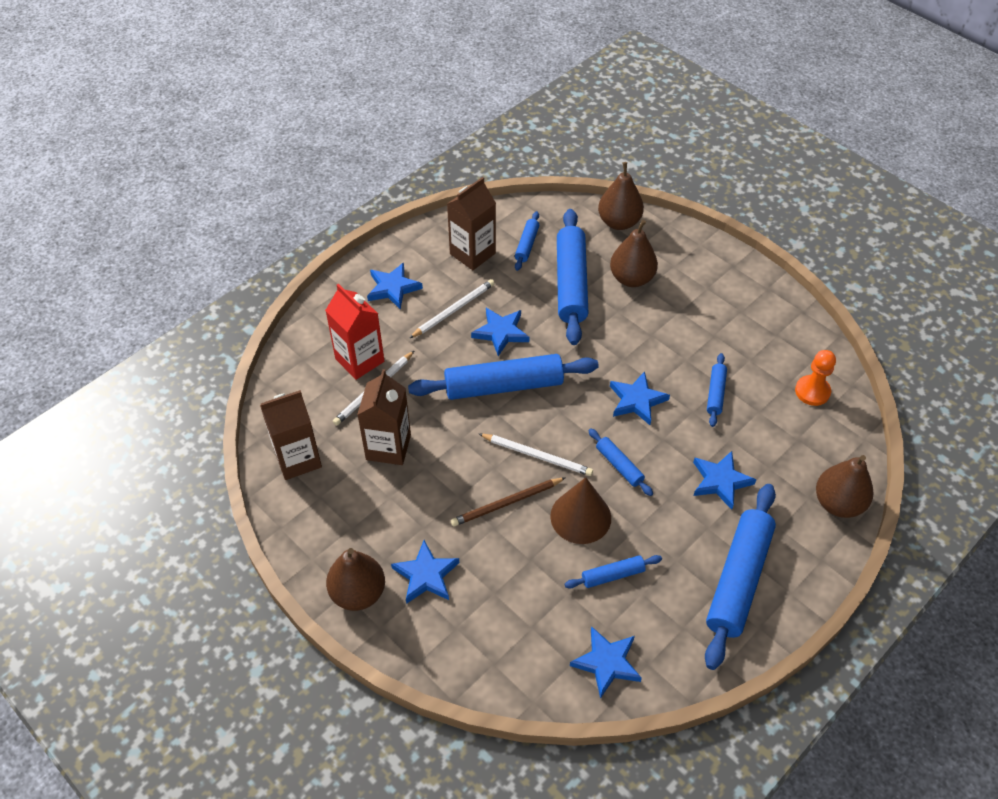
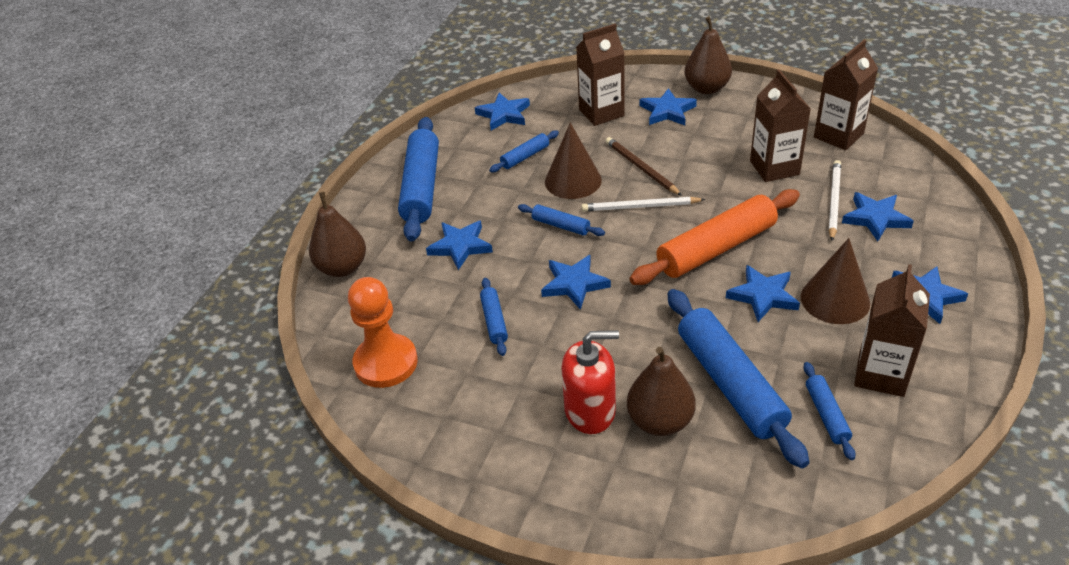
camera: 160 degrees right, 10 degrees down
red carton [325,284,384,380] -> blue star [842,192,914,241]
blue rolling pin [408,354,599,400] -> orange rolling pin [630,189,800,285]
white pencil [410,279,495,338] -> brown cone [801,238,870,324]
brown pencil [451,477,566,527] -> brown pencil turned 75 degrees counterclockwise [606,137,682,196]
brown pear [598,162,644,230] -> none
orange pawn [795,350,836,406] -> orange pawn [348,277,418,388], size x1.51
none -> red soap dispenser [561,330,619,434]
none -> brown carton [576,24,625,126]

